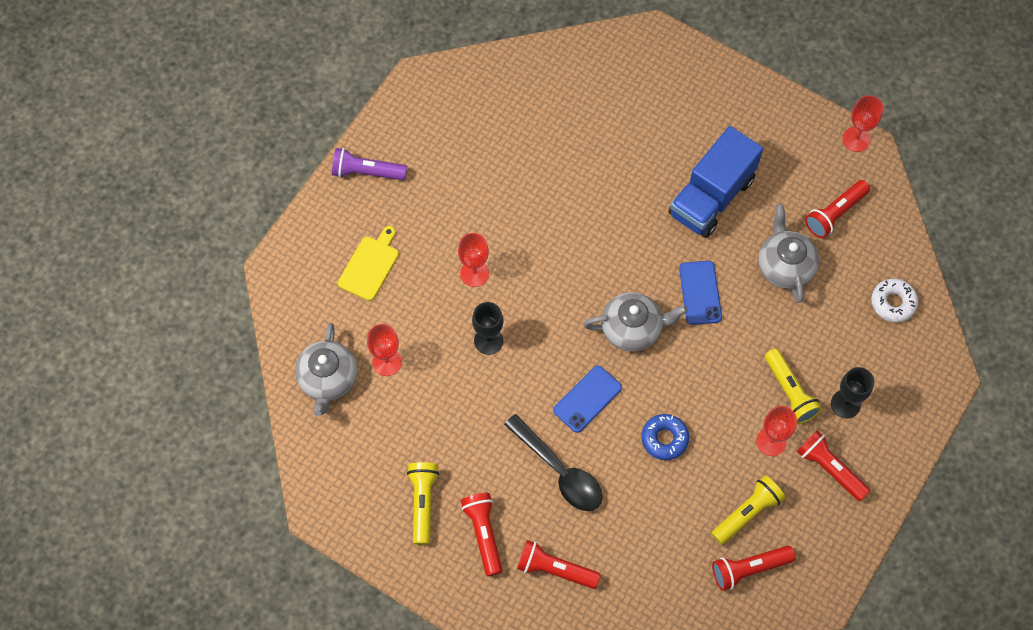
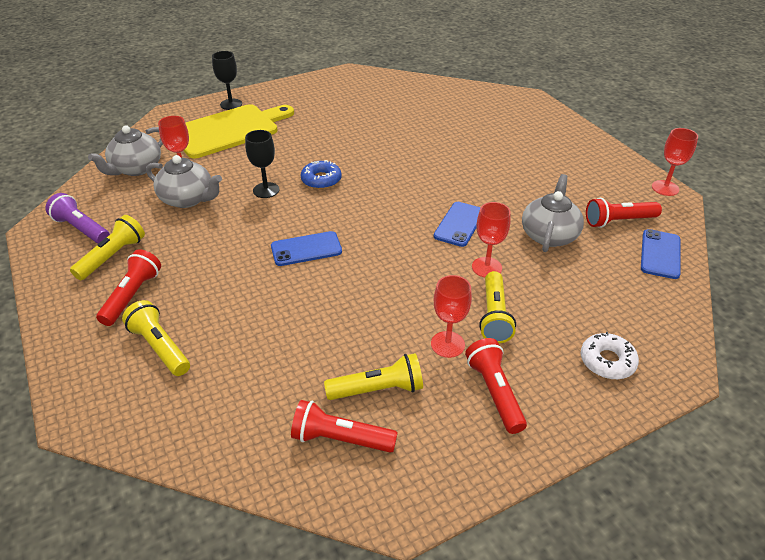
camera: 30 degrees right, 25 degrees down
purple flashlight [332,148,407,180] -> purple flashlight moved to [45,193,110,244]
yellow cutting board [338,226,399,301] -> yellow cutting board [183,104,294,158], size x1.90
red goblet [458,233,489,287] -> red goblet moved to [472,202,511,277]
black spoon [504,414,602,511] -> none
red flashlight [517,540,601,589] -> yellow flashlight [122,300,190,376]
grey teapot [583,292,688,351] -> grey teapot moved to [146,155,222,208]
blue donut [641,414,689,460] -> blue donut moved to [301,160,341,189]
blue truck [668,126,763,238] -> none
black goblet [831,367,874,419] -> black goblet moved to [212,51,242,110]
white donut [871,279,918,322] -> white donut moved to [581,332,639,379]
none -> blue phone [641,229,681,279]

